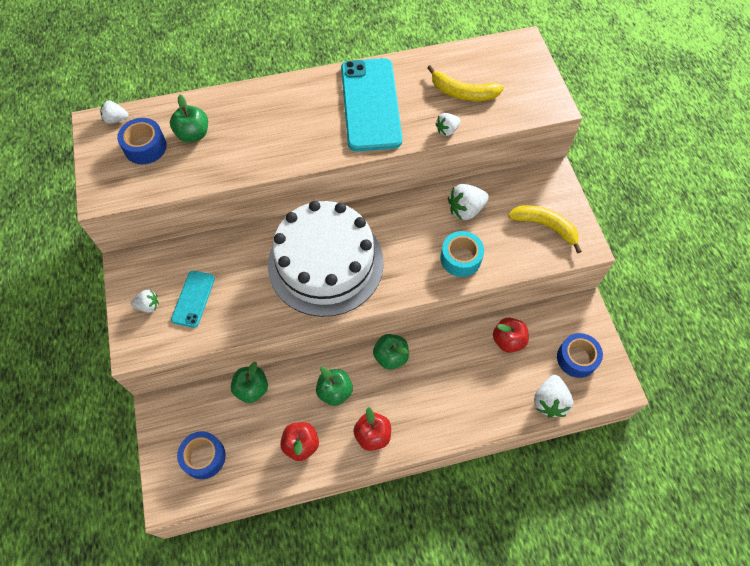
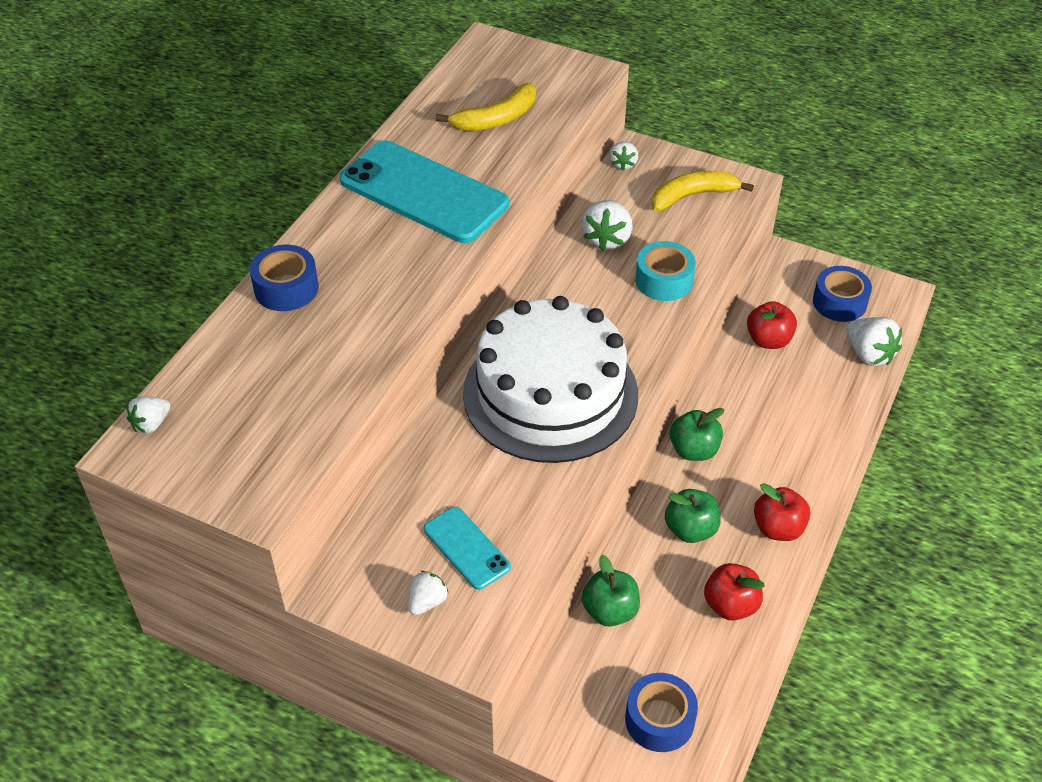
camera: 50 degrees left, 15 degrees down
blue tape [117,118,167,164] -> blue tape moved to [250,245,319,311]
green apple [170,95,208,142] -> none
white strawberry [435,113,461,136] -> white strawberry moved to [610,141,638,170]

